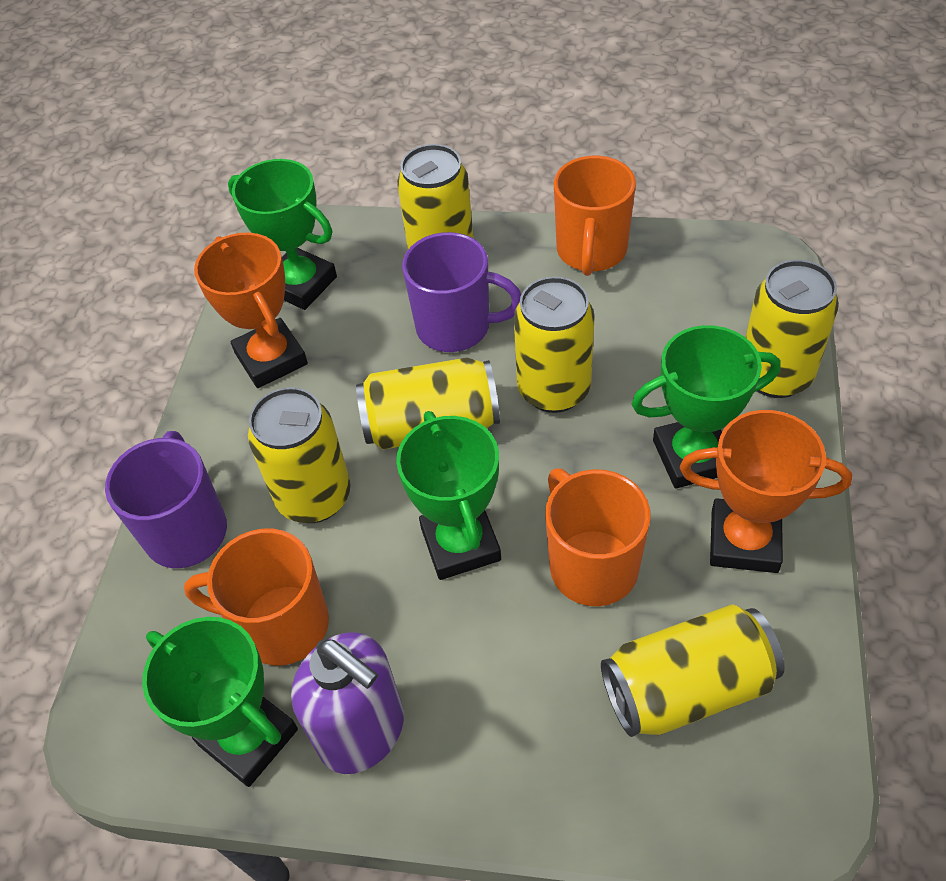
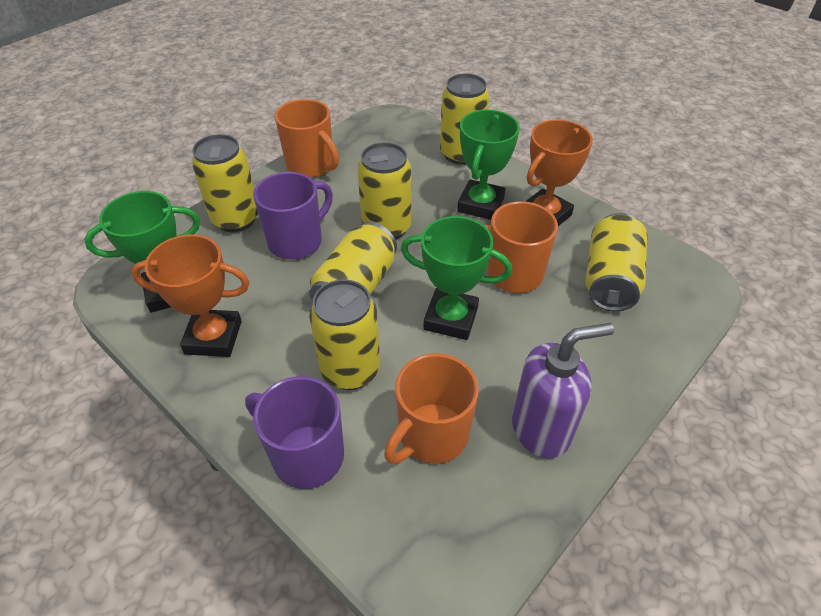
camera: 60 degrees left, 5 degrees down
green trophy [142,617,298,787] -> none

